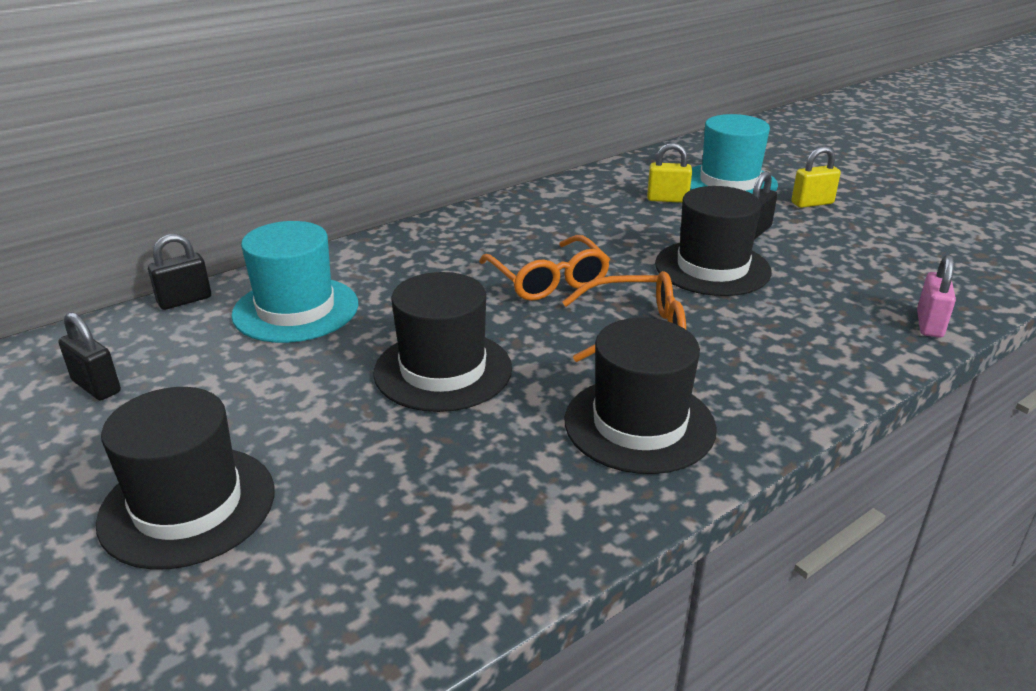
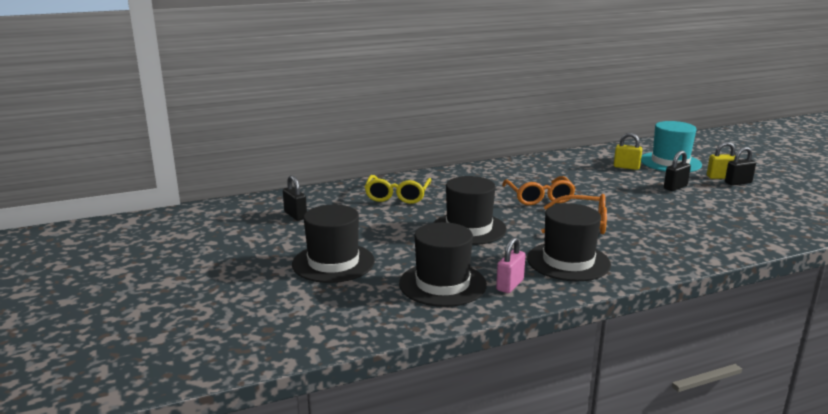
camera: 15 degrees right, 10 degrees down
black padlock [148,234,211,310] -> black padlock moved to [725,147,756,186]
turquoise hat [231,221,358,343] -> yellow glasses [365,175,431,204]
black hat [655,186,772,296] -> black hat moved to [399,222,487,307]
pink padlock [917,254,956,338] -> pink padlock moved to [496,237,526,293]

